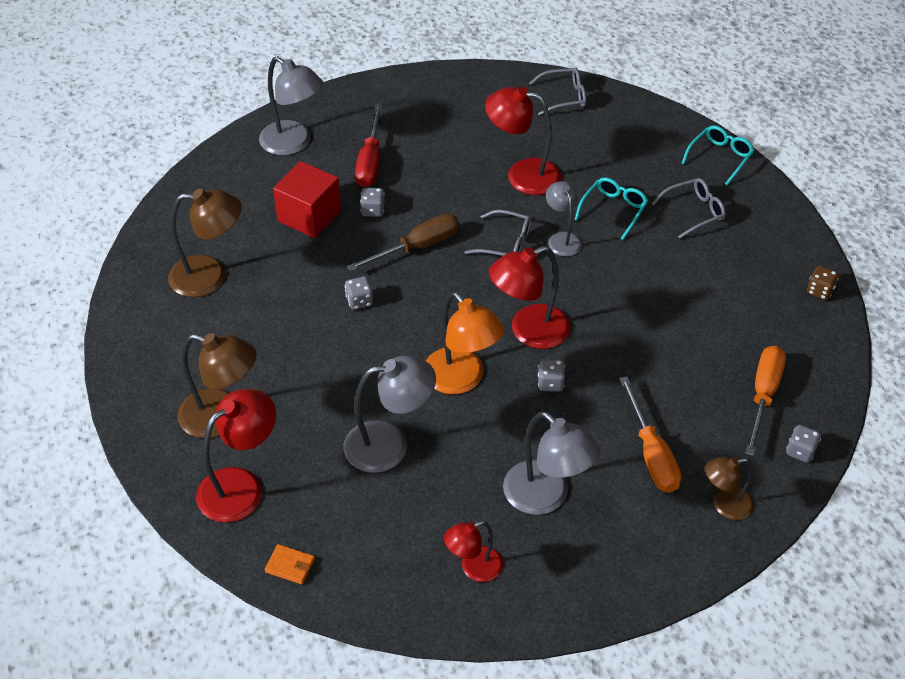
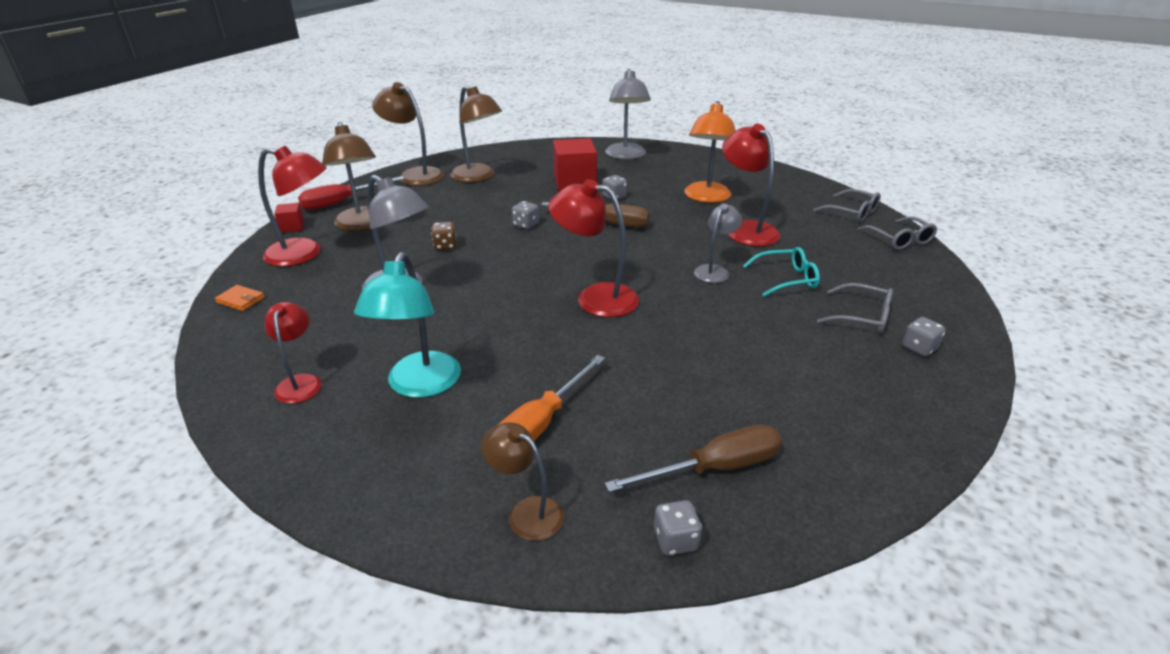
camera: 50 degrees right, 15 degrees down
orange wallet [265,544,315,585] -> orange wallet turned 45 degrees counterclockwise [215,285,265,311]
red screwdriver [355,104,382,187] -> red screwdriver moved to [298,176,404,210]
orange lamp [426,292,505,394] -> orange lamp moved to [685,101,736,203]
red lamp [444,521,503,582] -> red lamp turned 60 degrees clockwise [264,302,321,404]
grey glasses [464,209,531,256] -> grey glasses moved to [857,216,937,250]
grey lamp [503,411,600,515] -> turquoise lamp [354,252,461,398]
grey dice [538,359,565,392] -> grey dice moved to [903,317,946,356]
turquoise glasses [681,125,755,185] -> none
orange screwdriver [745,346,786,456] -> brown screwdriver [605,424,782,492]
brown dice [807,265,839,300] -> brown dice moved to [432,222,457,250]
none -> red cube [274,203,304,233]
none -> brown lamp [372,82,444,186]

